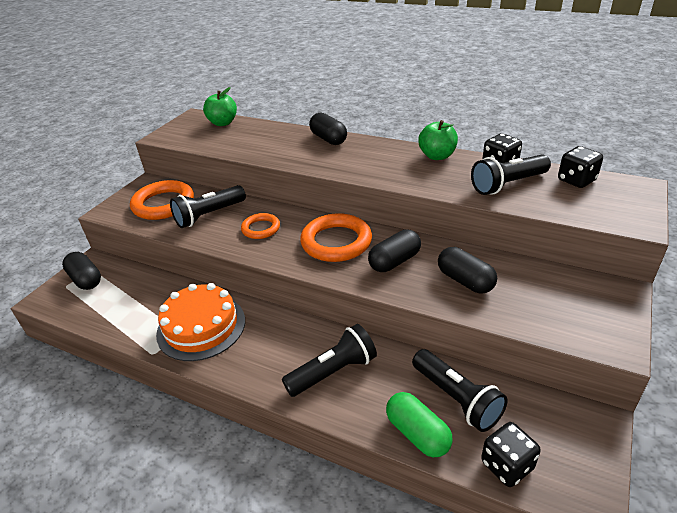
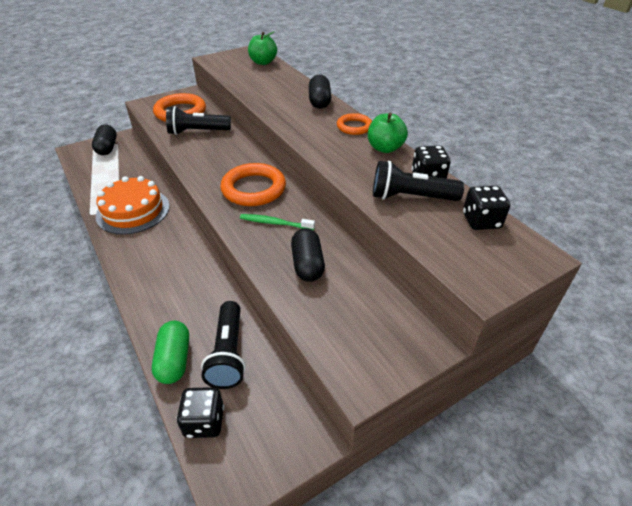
camera: 30 degrees right, 5 degrees up
orange ring [241,213,280,239] -> orange ring moved to [337,113,372,135]
black flashlight [282,324,377,397] -> none
black capsule [368,230,421,272] -> green toothbrush [240,214,315,230]

